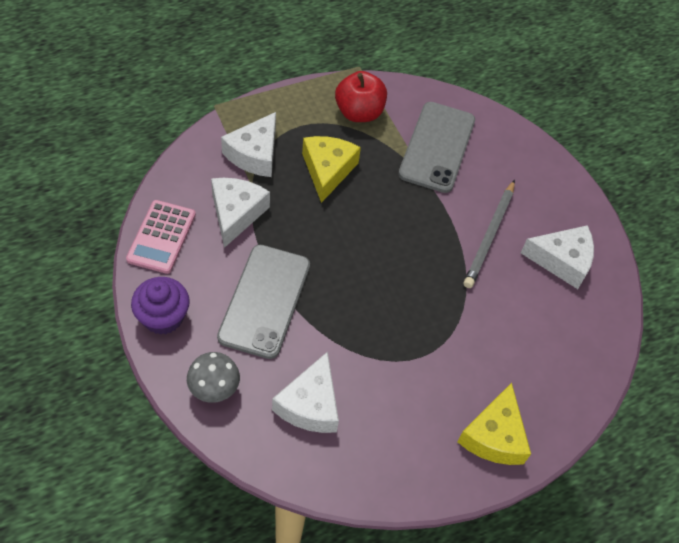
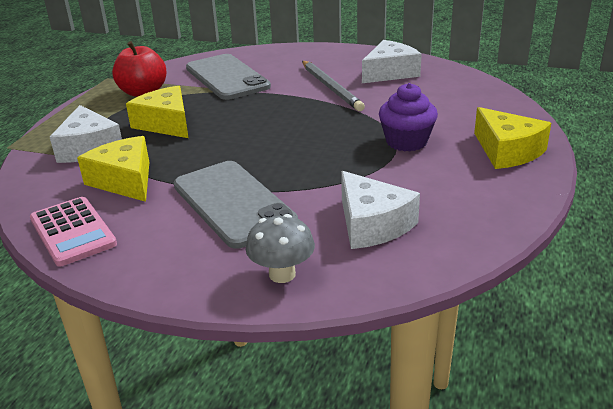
camera: 40 degrees left, 25 degrees down
purple cupcake [131,277,190,335] -> purple cupcake moved to [379,83,438,152]
white cheese [211,178,270,248] -> yellow cheese [77,136,149,202]

